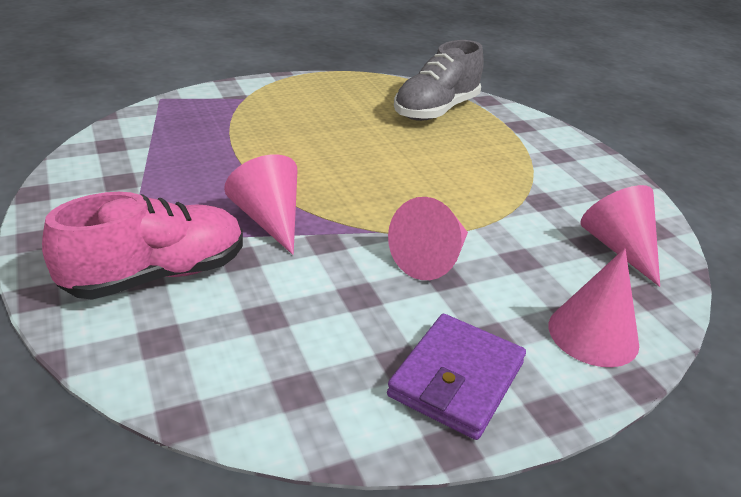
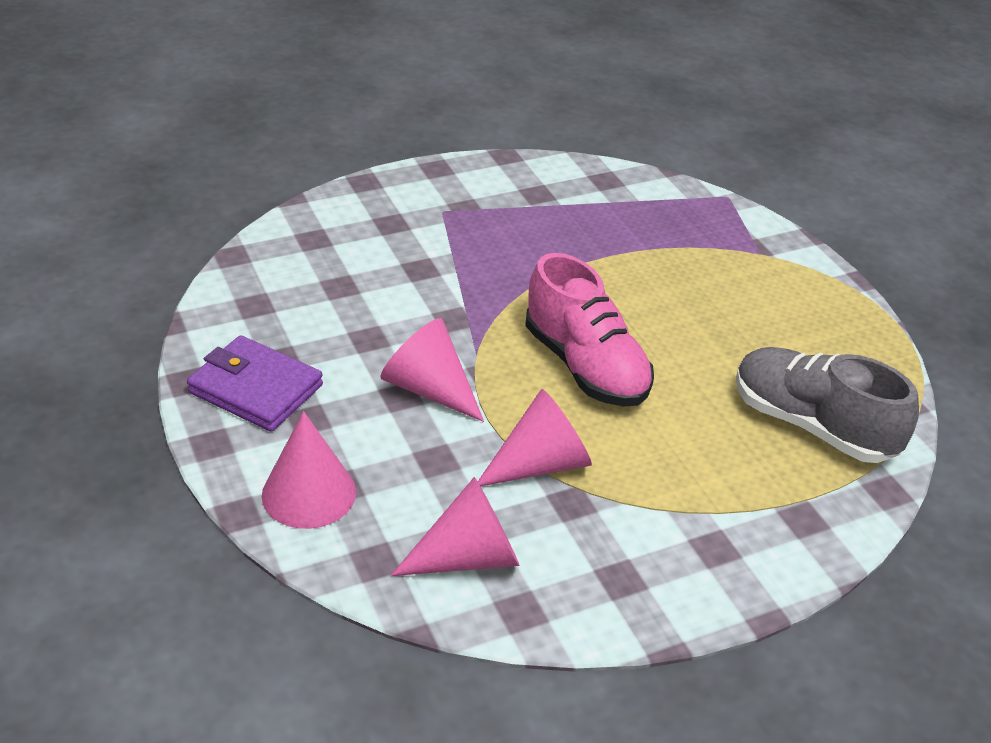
camera: 90 degrees right, 5 degrees up
pink shoe [42,192,243,300] -> pink shoe moved to [525,253,654,407]
pink cone [224,154,297,255] -> pink cone moved to [478,389,592,486]

